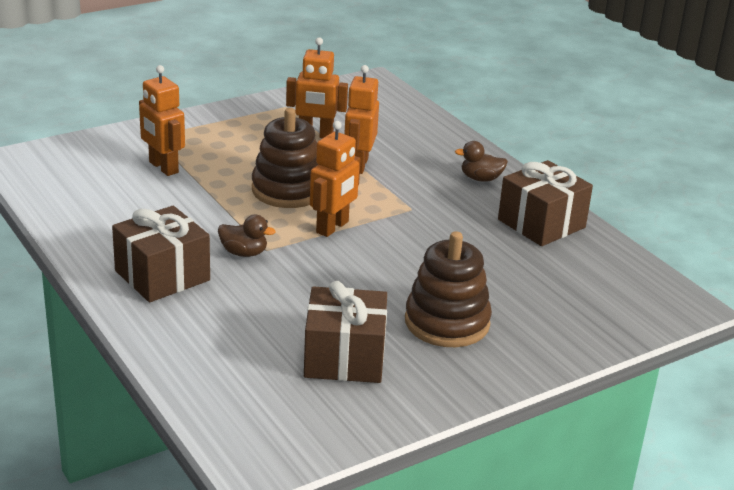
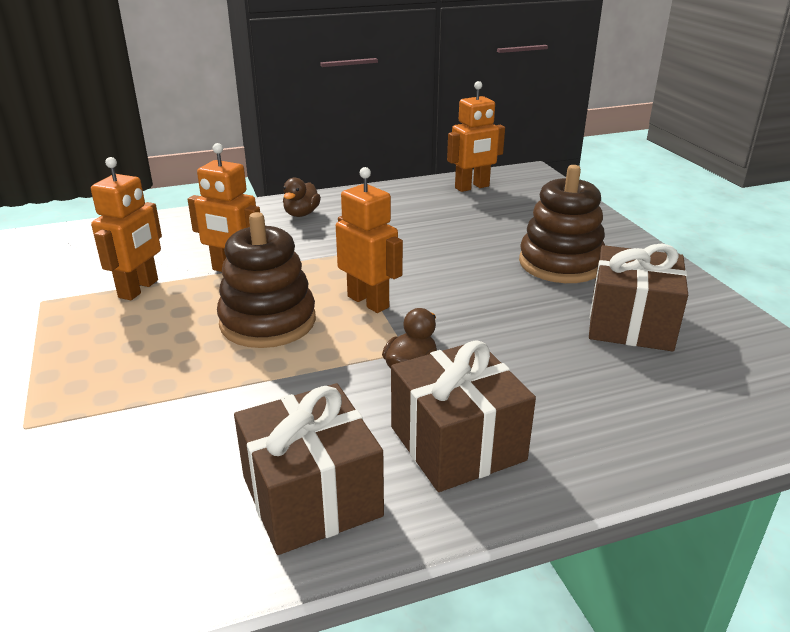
camera: 75 degrees left, 0 degrees up
orange robot [139,65,185,176] -> orange robot moved to [447,81,505,192]
brown gift [498,160,593,246] -> brown gift moved to [234,383,384,555]

